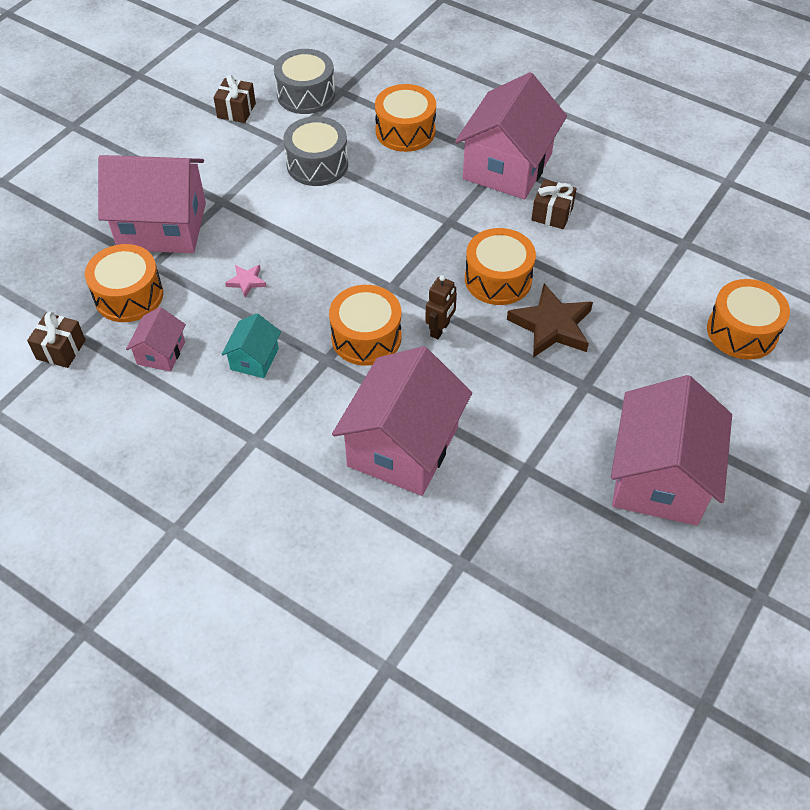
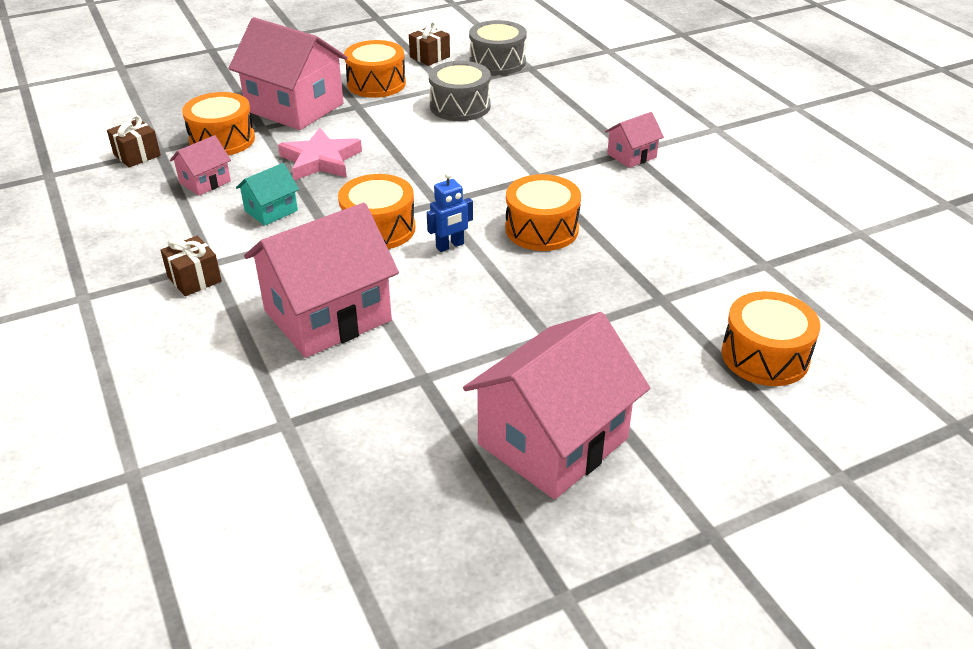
camera: 30 degrees right, 15 degrees down
pink star [225,265,267,298] -> pink star [278,128,362,180], size x2.08
orange drum [375,84,436,152] -> orange drum moved to [344,40,406,98]
brown robot [425,275,457,339] -> blue robot [427,172,473,252]
pink house [455,72,567,199] -> pink house [605,112,664,168], size x0.47
brown star [507,283,593,358] -> none
brown gift [531,179,577,229] -> brown gift moved to [161,236,222,296]

